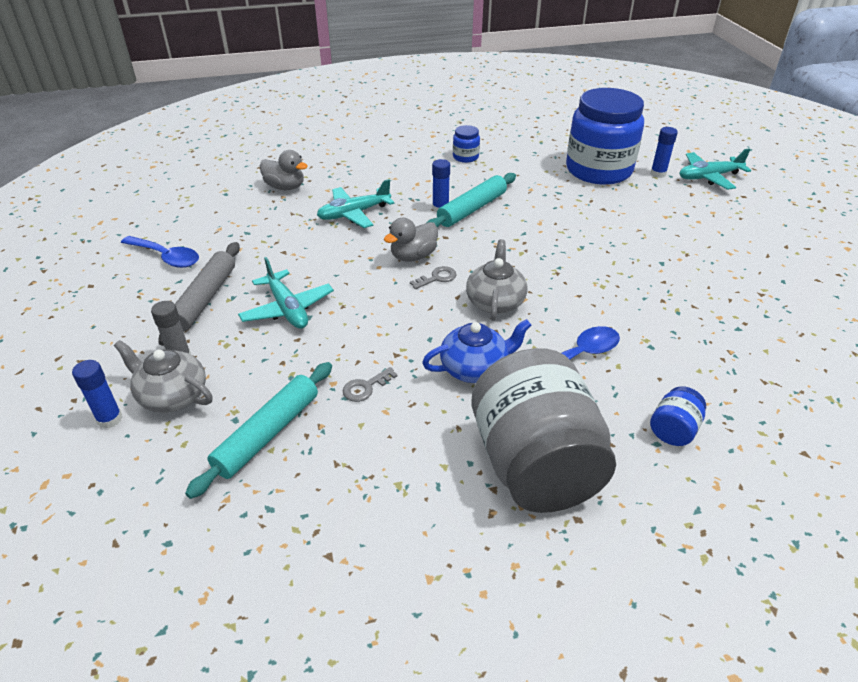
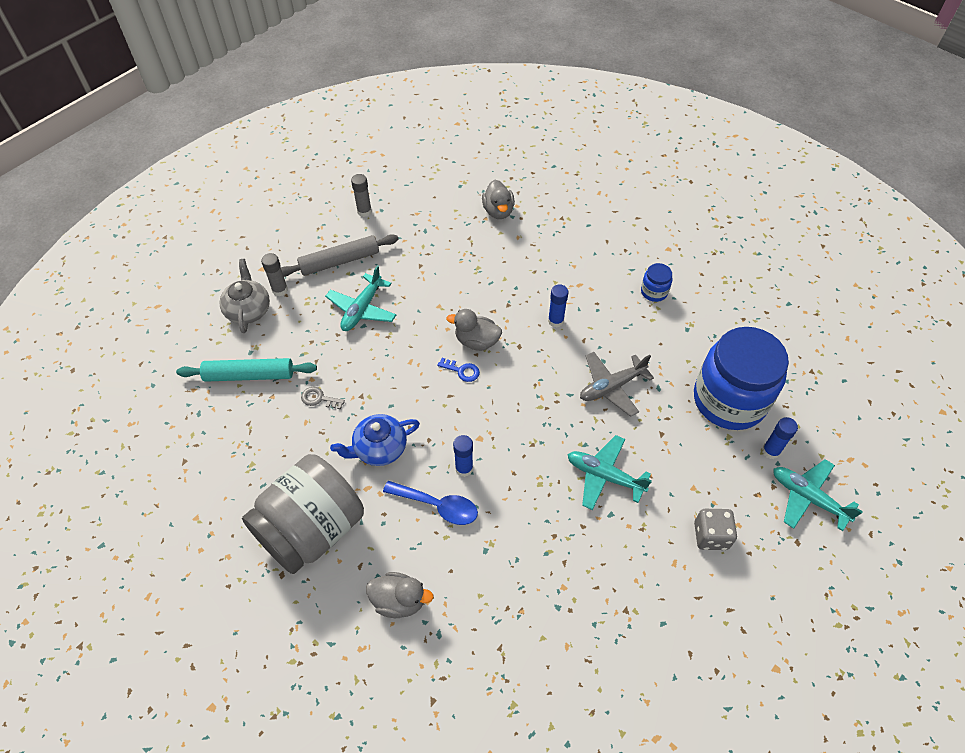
camera: 55 degrees right, 15 degrees up
blue glue stick [72,360,123,429] -> blue glue stick moved to [453,435,473,477]
blue spoon [121,236,199,268] -> grey glue stick [351,174,372,217]
turquoise plane [317,179,395,228] -> turquoise plane moved to [567,435,652,510]
grey key [410,266,457,289] -> blue key [437,358,480,382]
blue teapot [422,319,532,383] -> blue teapot turned 120 degrees clockwise [330,414,420,466]
turquoise rolling pin [427,173,516,228] -> none
grey teapot [466,239,528,321] -> none
blue jar [650,386,706,446] -> grey duck [366,572,434,618]
none -> grey plane [580,352,654,417]
none -> grey dice [694,509,737,550]

